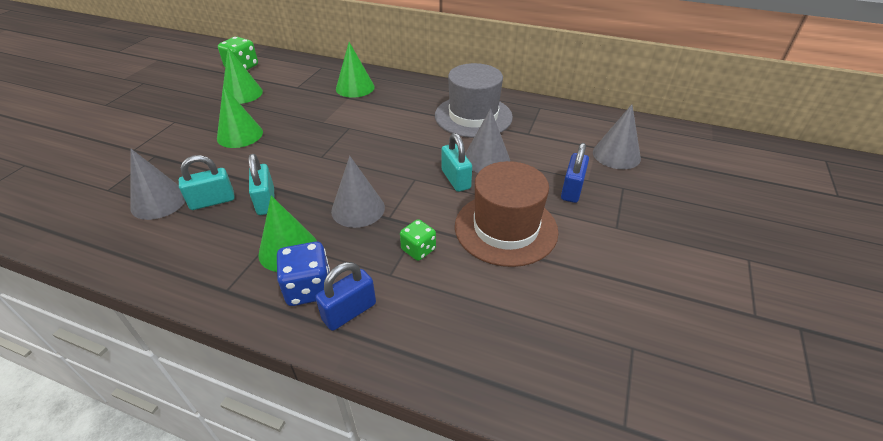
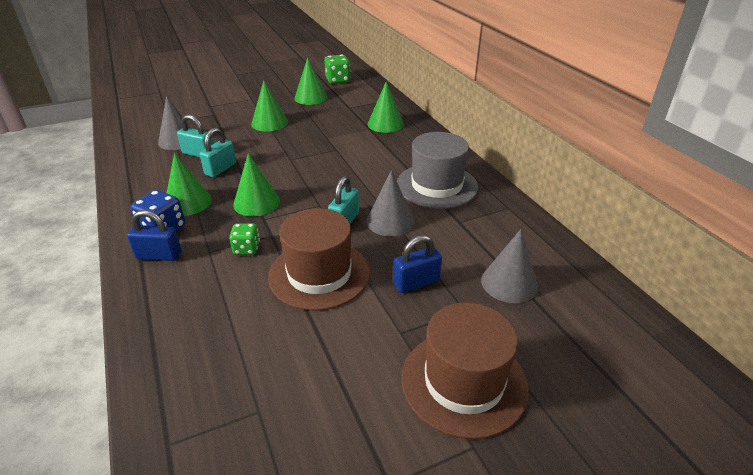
camera: 45 degrees right, 5 degrees down
grey cone [331,156,385,228] -> green cone [233,153,280,217]
none -> brown hat [401,302,529,439]

